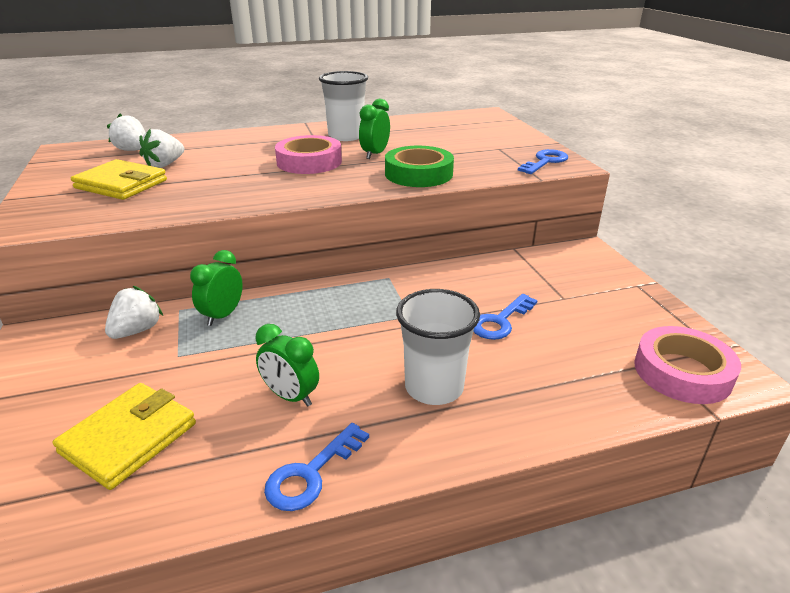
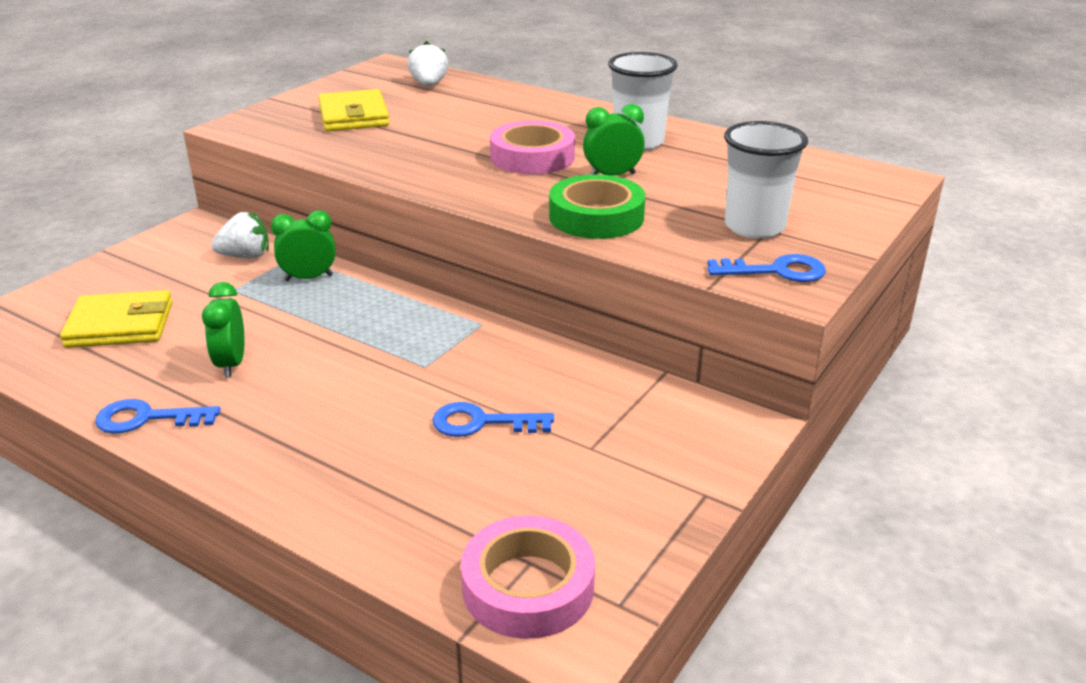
camera: 50 degrees right, 0 degrees up
white strawberry [139,129,184,168] -> none
white cup [396,289,480,405] -> white cup moved to [724,121,808,239]

